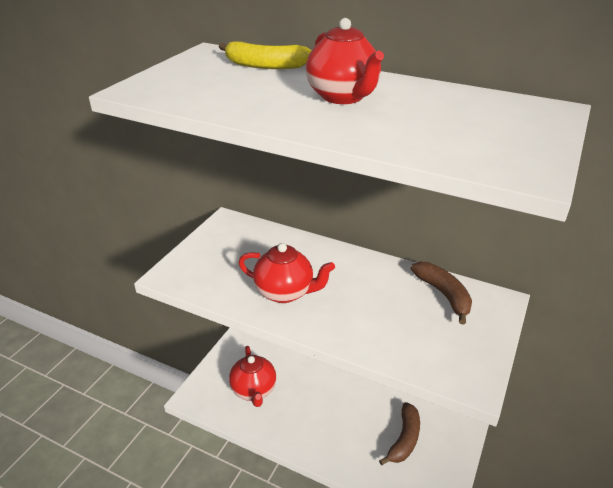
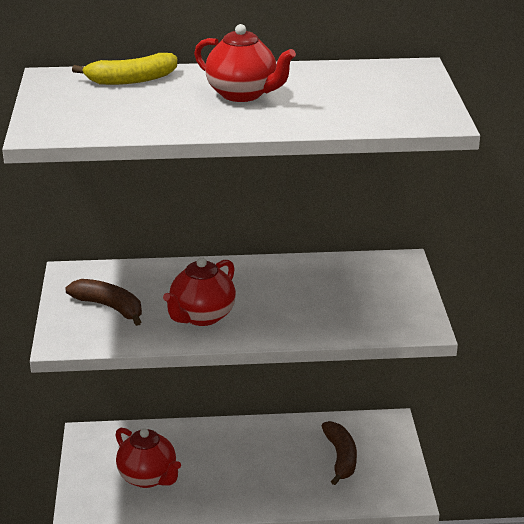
camera: 30 degrees left, 5 degrees down
red teapot [239,243,335,303] -> red teapot turned 135 degrees clockwise [163,257,236,326]
brown banana [411,262,472,325] -> brown banana moved to [66,279,142,326]

